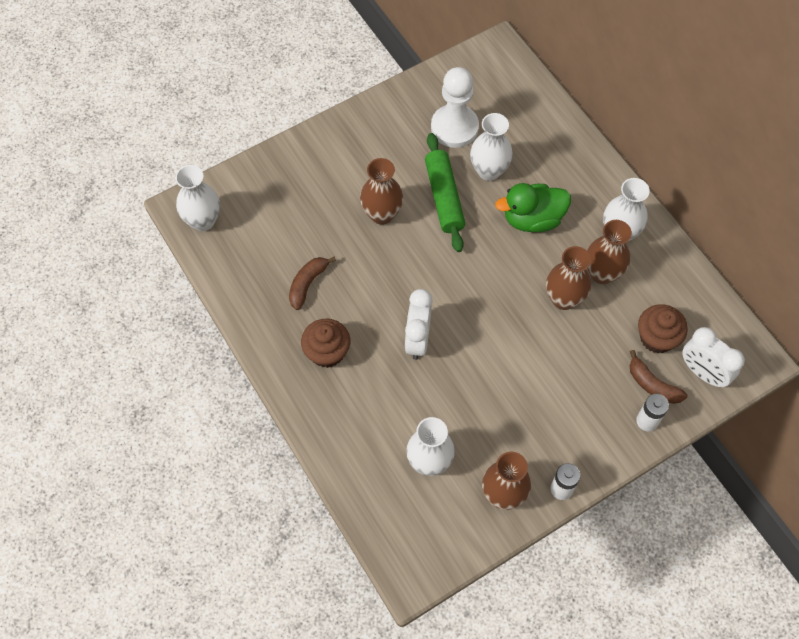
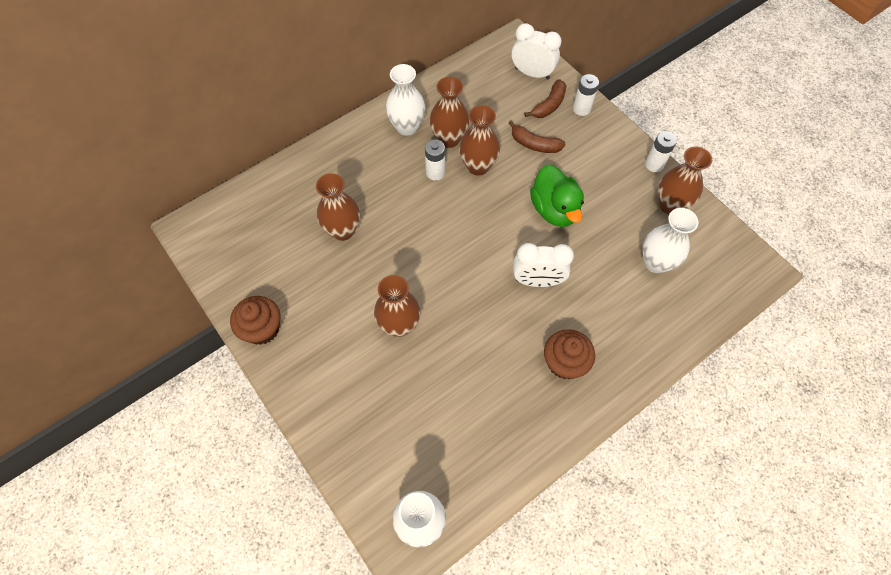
camera: 95 degrees left, 0 degrees up
brown banana [289,257,336,310] -> brown banana moved to [509,120,565,153]
green rolling pin [425,133,465,252] -> none
white pawn [431,67,479,148] -> none
white vase [470,113,513,181] -> brown vase [316,173,360,241]
green duck [495,183,571,232] -> green duck moved to [530,165,584,227]
brown cupcake [638,304,688,353] -> brown cupcake moved to [230,296,280,345]
white clock [682,327,745,388] -> white clock turned 105 degrees counterclockwise [512,23,561,80]
none -> white battery [425,139,445,181]

